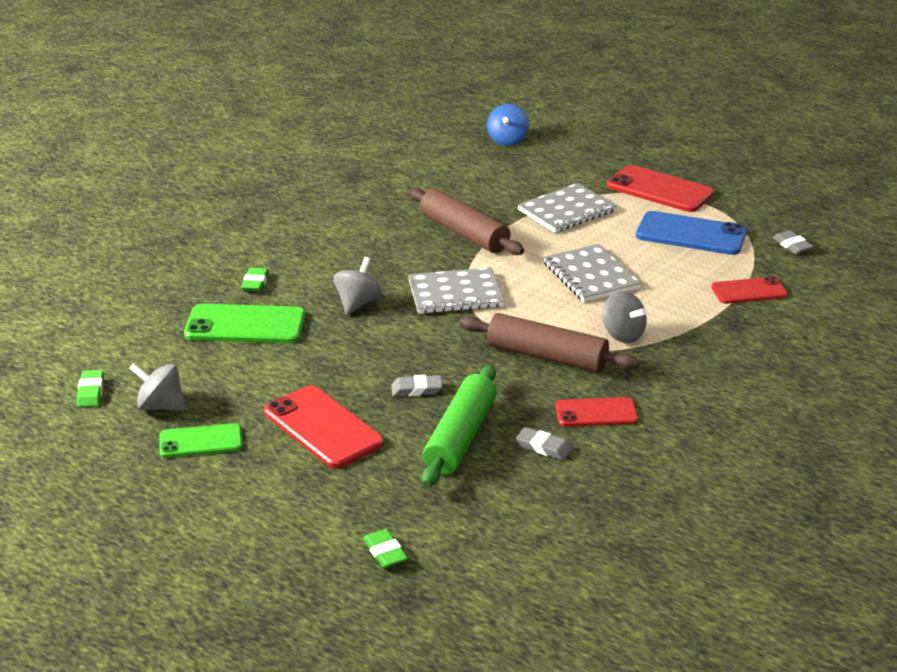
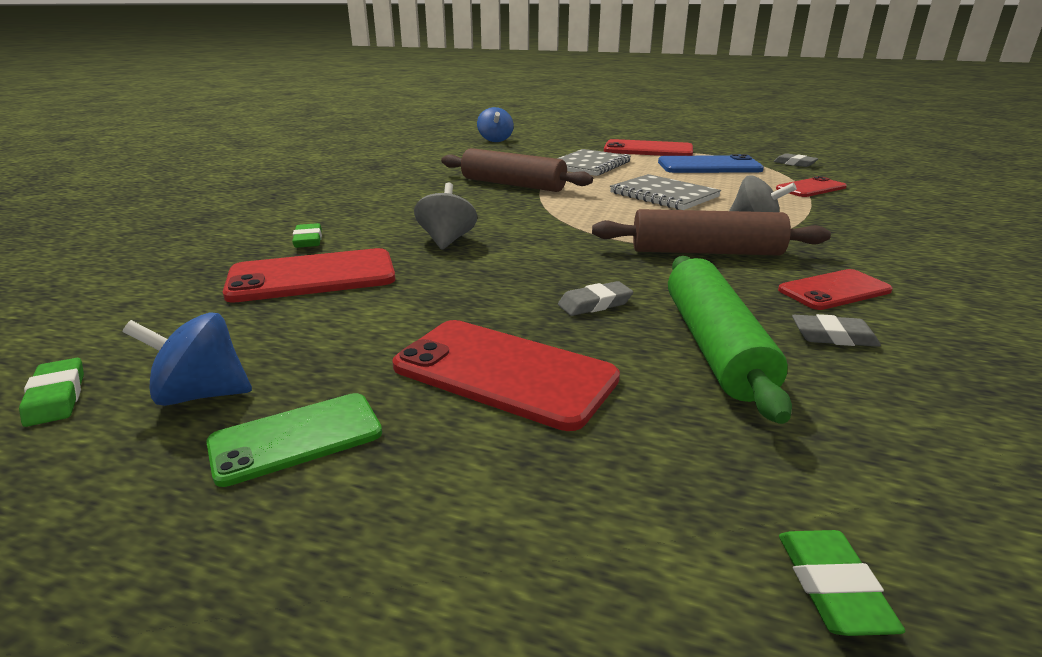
camera: 20 degrees left, 5 degrees down
grey spinning top [129,363,186,411] -> blue spinning top [123,312,252,406]
green phone [184,304,305,343] -> red phone [223,248,395,302]
green eraser [363,529,408,568] -> green eraser turned 45 degrees clockwise [779,530,905,636]
grey notebook [408,267,505,314] -> none

